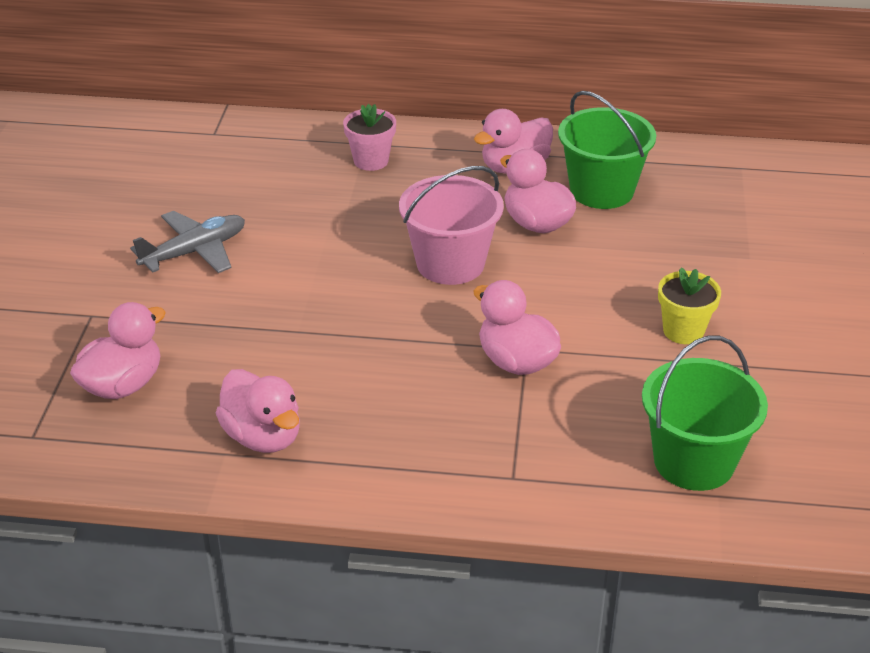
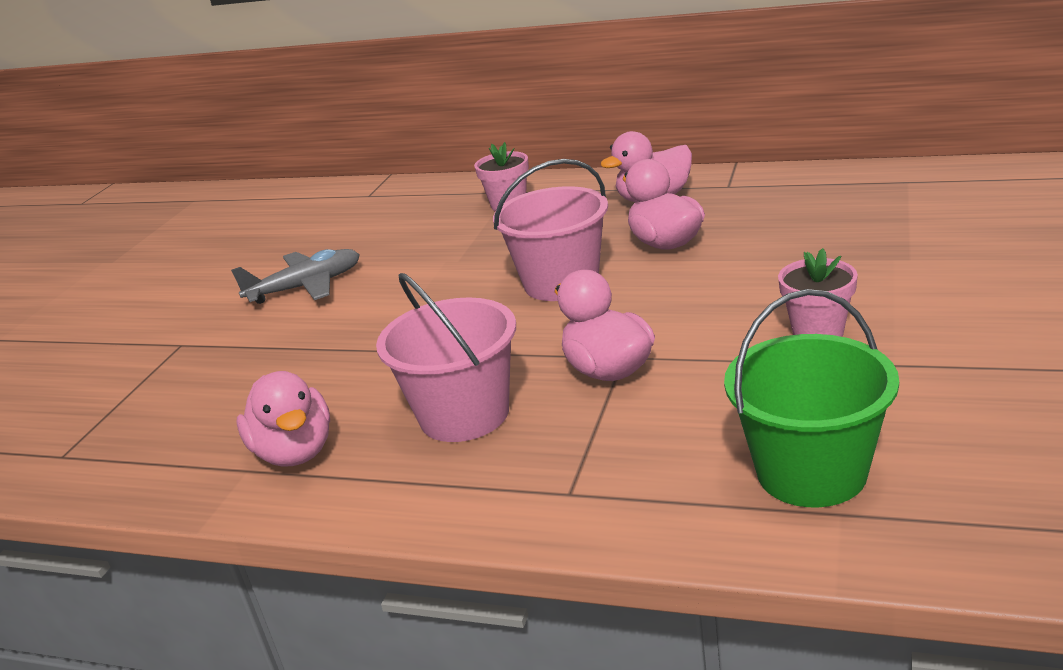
camera: 15 degrees right, 10 degrees down
pink duck [70,302,166,399] -> none
green bucket [558,91,656,209] -> none
yellow flower pot [658,268,721,344] -> pink flower pot [778,248,858,337]
none -> pink bucket [376,273,516,442]

